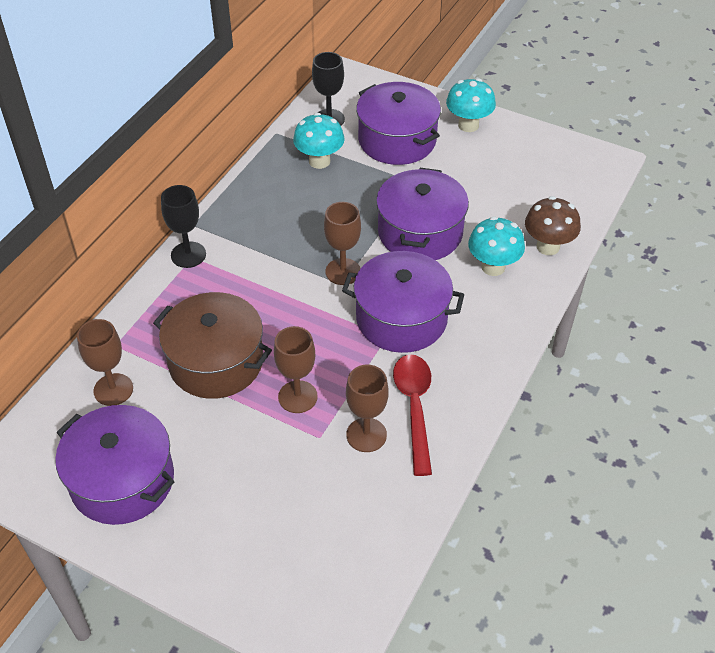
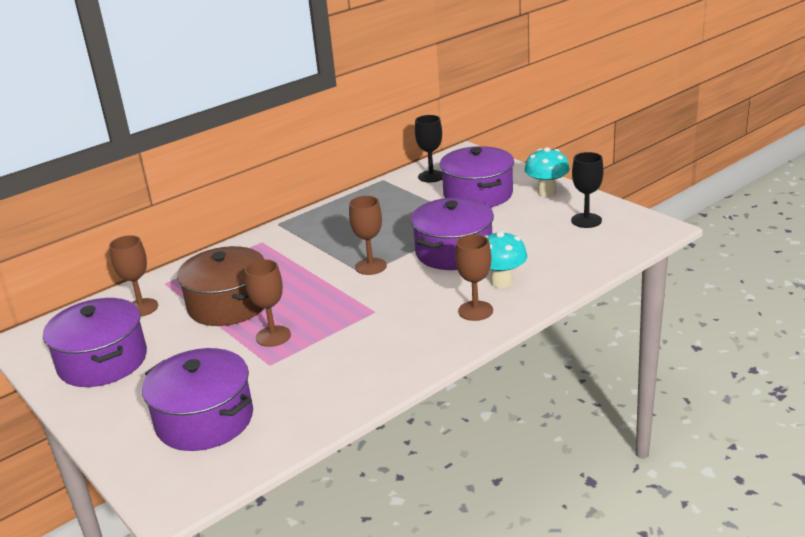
camera: 25 degrees right, 20 degrees down
black goblet [161,185,206,268] -> black goblet moved to [571,152,604,228]
turquoise mushroom [293,113,345,169] -> none
purple pot [342,251,464,353] -> purple pot moved to [142,348,253,451]
brown goblet [346,365,389,452] -> brown goblet moved to [455,234,493,321]
red spoon [393,354,432,476] -> none
brown mushroom [525,196,581,255] -> none

